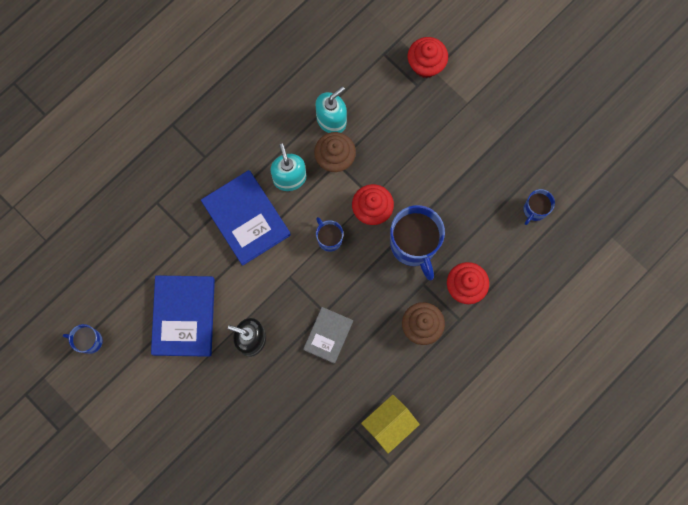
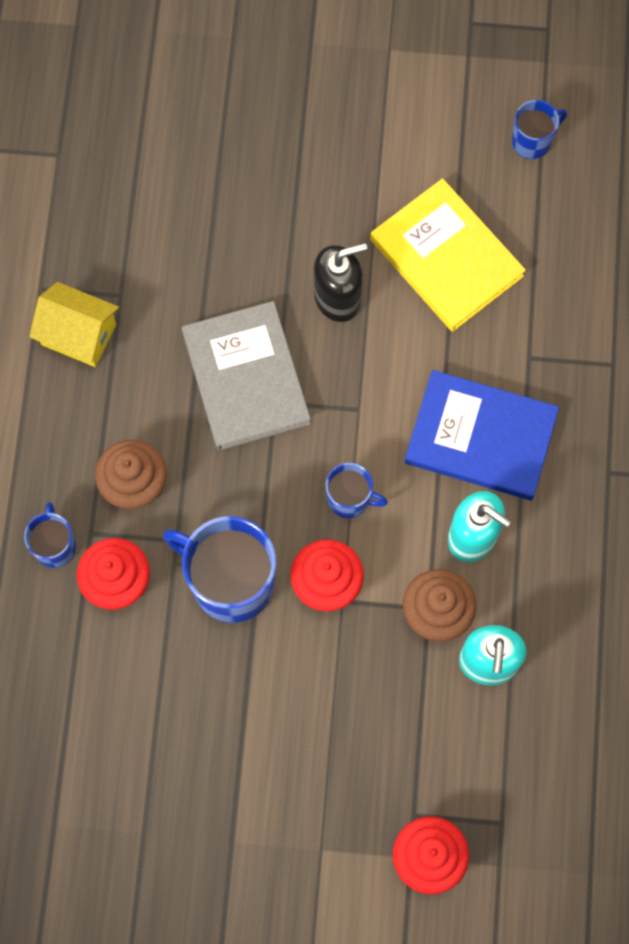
camera: 140 degrees right, 5 degrees down
blue book [151,275,215,357] -> yellow book [370,178,526,332]
grey book [303,307,353,364] -> grey book [182,301,311,451], size x1.70
yellow house [361,395,420,454] -> yellow house turned 75 degrees counterclockwise [29,282,119,367]
blue mug [524,189,555,225] -> blue mug moved to [24,502,76,568]

